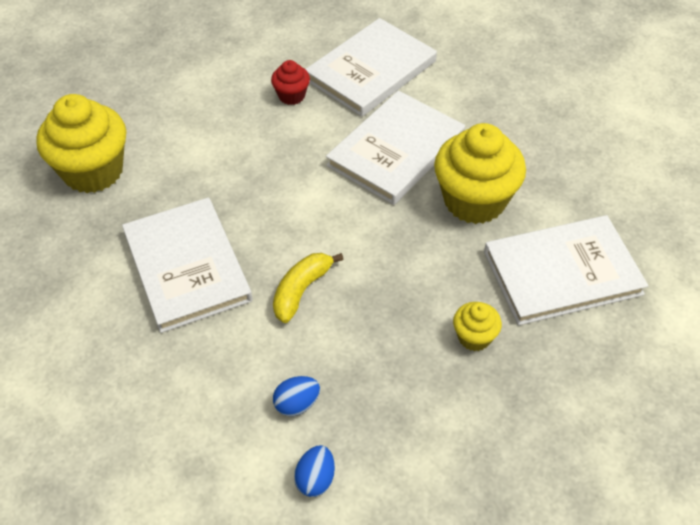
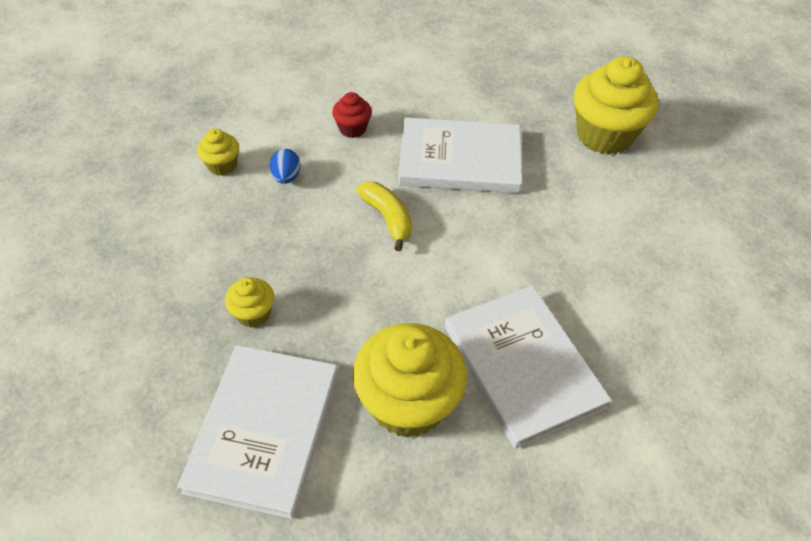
camera: 115 degrees right, 0 degrees up
red cupcake [271,60,310,105] -> red cupcake moved to [332,92,372,138]
blue egg [294,445,335,497] -> yellow cupcake [197,128,239,176]
white book [305,18,437,117] -> none

